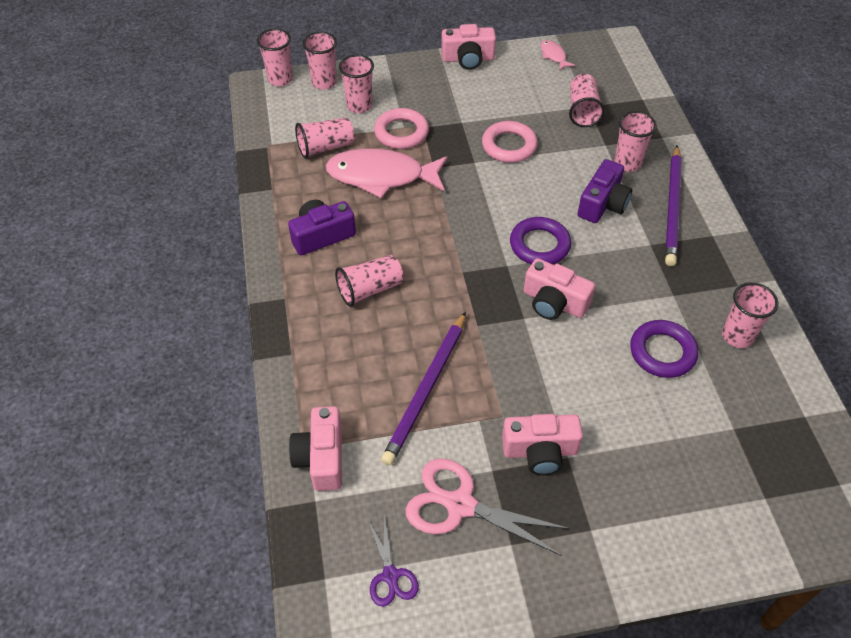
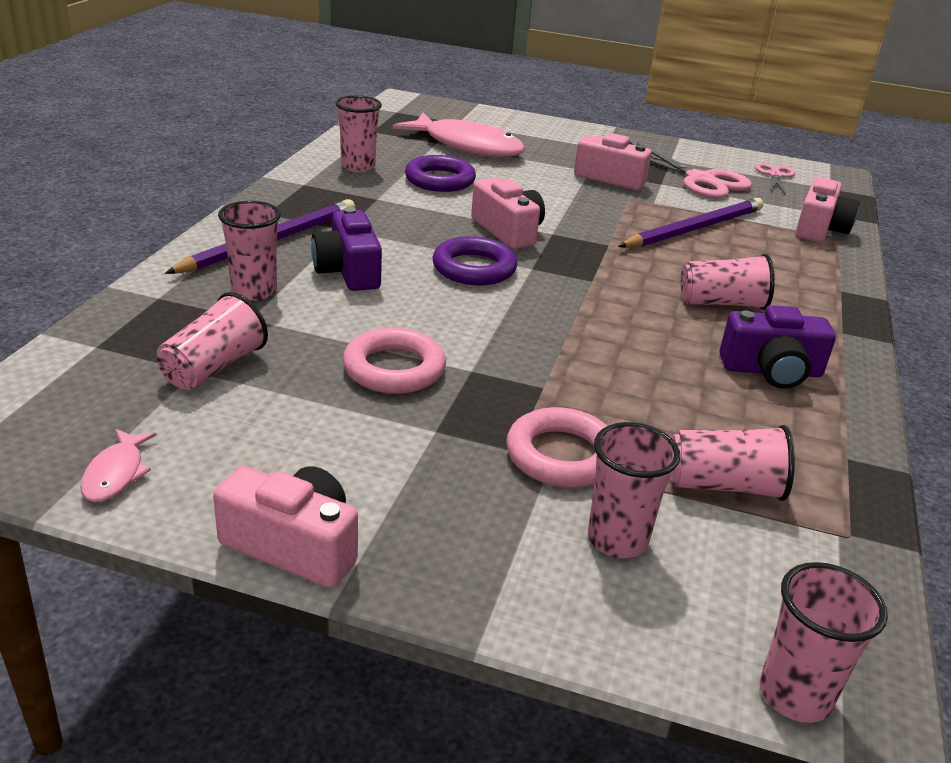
camera: 155 degrees left, 20 degrees down
pink cup [302,32,337,90] -> none
pink fish [325,148,448,198] -> pink fish moved to [393,113,525,157]
purple scissors [368,515,419,607] -> pink scissors [755,163,796,195]
purple camera [578,159,632,223] -> purple camera turned 75 degrees counterclockwise [311,207,382,291]

